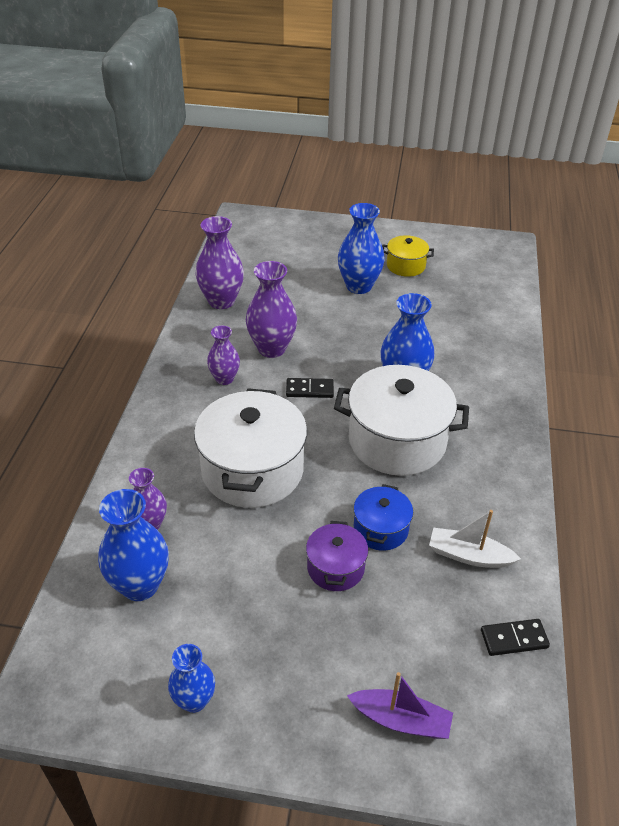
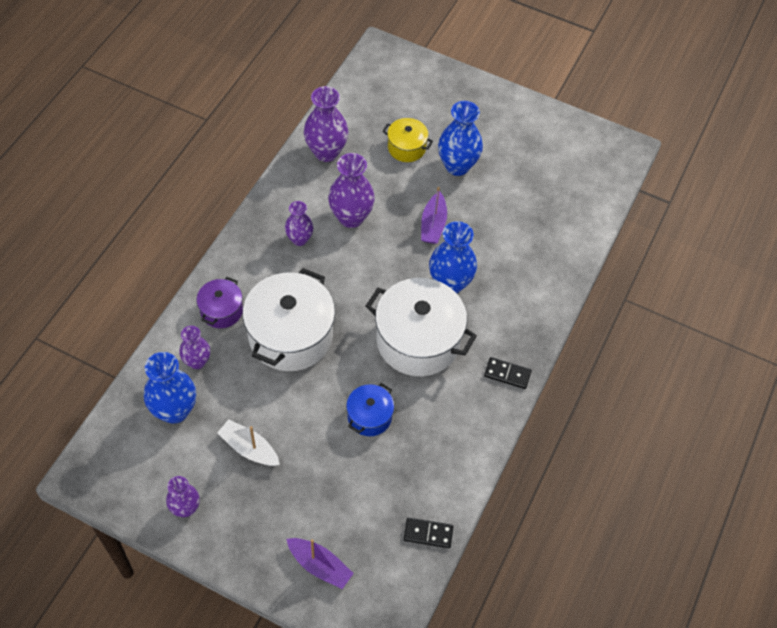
camera: 15 degrees right, 15 degrees up
blue vase [168,644,215,713] -> purple vase [166,476,200,517]
black domino [286,378,334,398] -> black domino moved to [484,357,531,389]
purple pot [306,521,368,591] -> purple pot moved to [197,277,243,328]
yellow pot [382,235,434,277] -> yellow pot moved to [382,118,433,162]
white boat [429,510,521,568] -> white boat moved to [217,419,280,466]
none -> purple boat [421,187,447,244]

